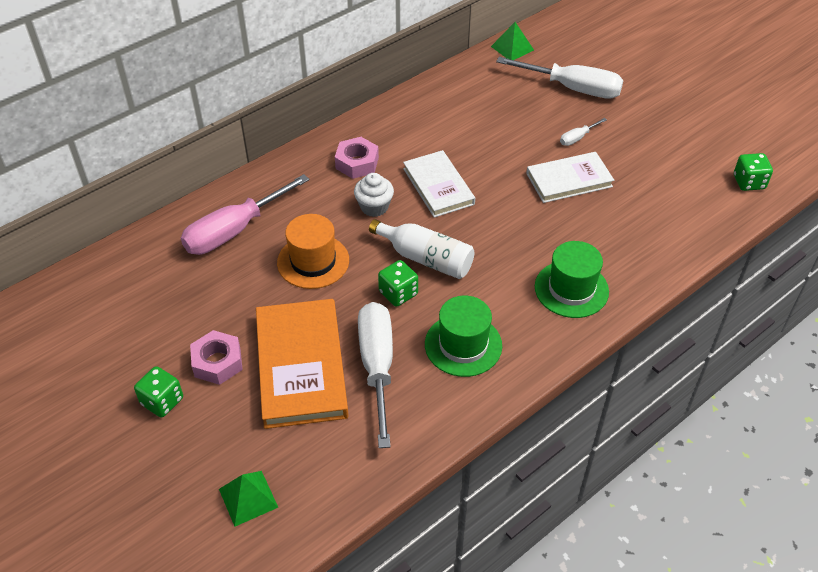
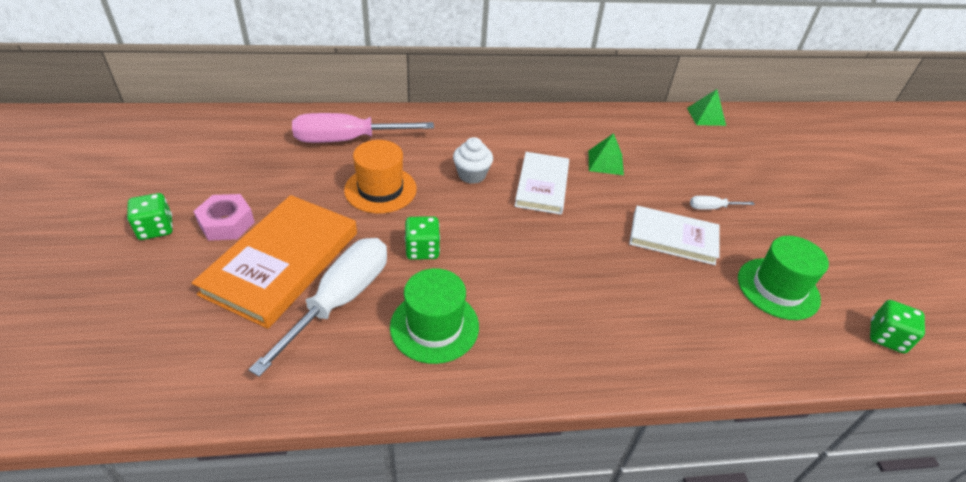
camera: 30 degrees right, 5 degrees down
green pyramid [219,471,278,527] -> green pyramid moved to [589,133,624,175]
pink nut [335,137,379,179] -> none
white bottle [369,219,475,279] -> none
white screwdriver [496,57,624,99] -> none
green hat [535,241,609,318] -> green hat moved to [738,236,829,320]

